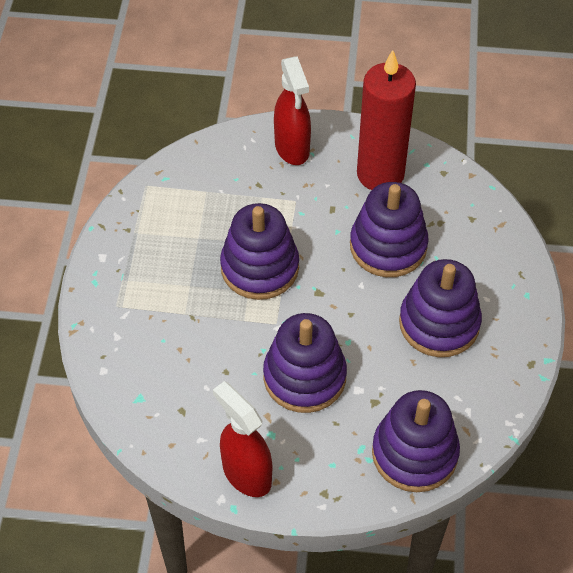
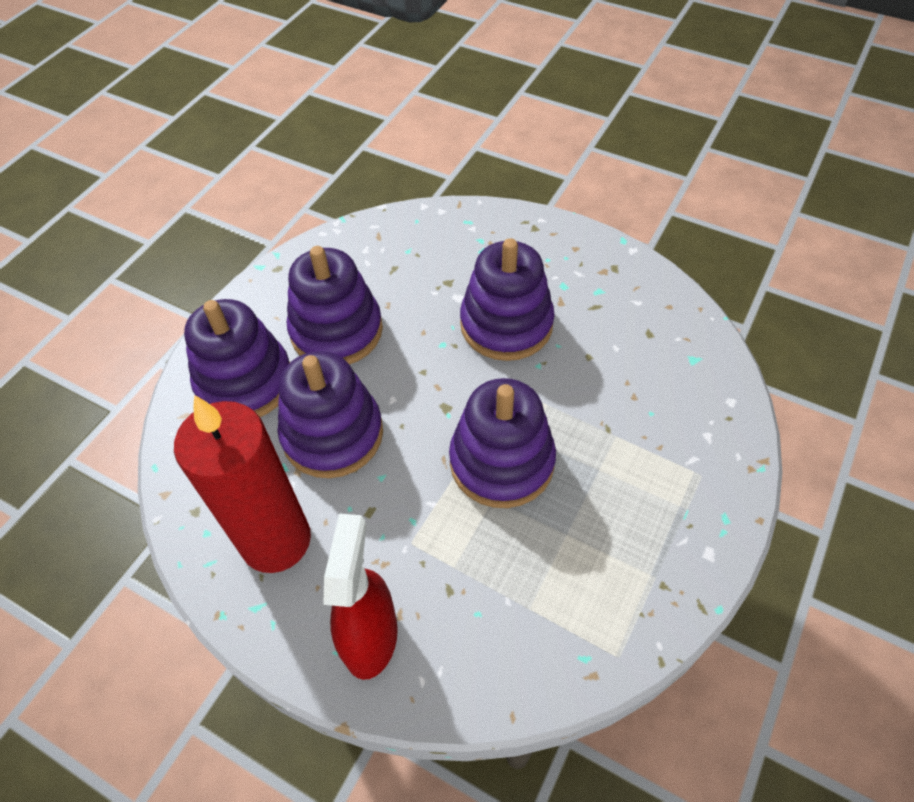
camera: 155 degrees left, 0 degrees up
red spray bottle [213,381,272,497] -> none
purple stacking toy [372,390,460,492] -> purple stacking toy moved to [184,299,290,417]

